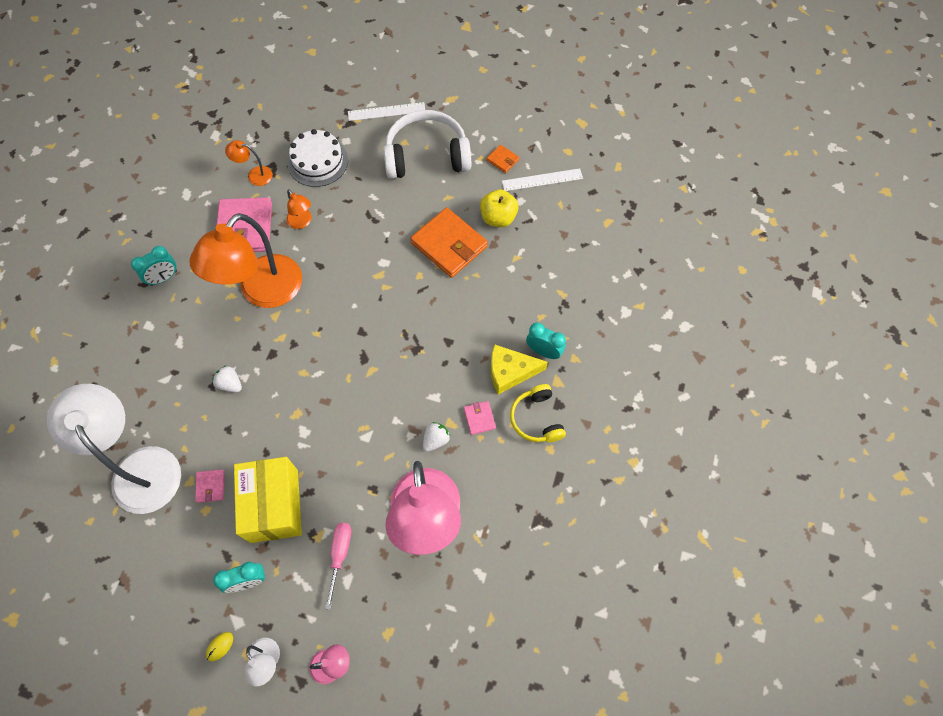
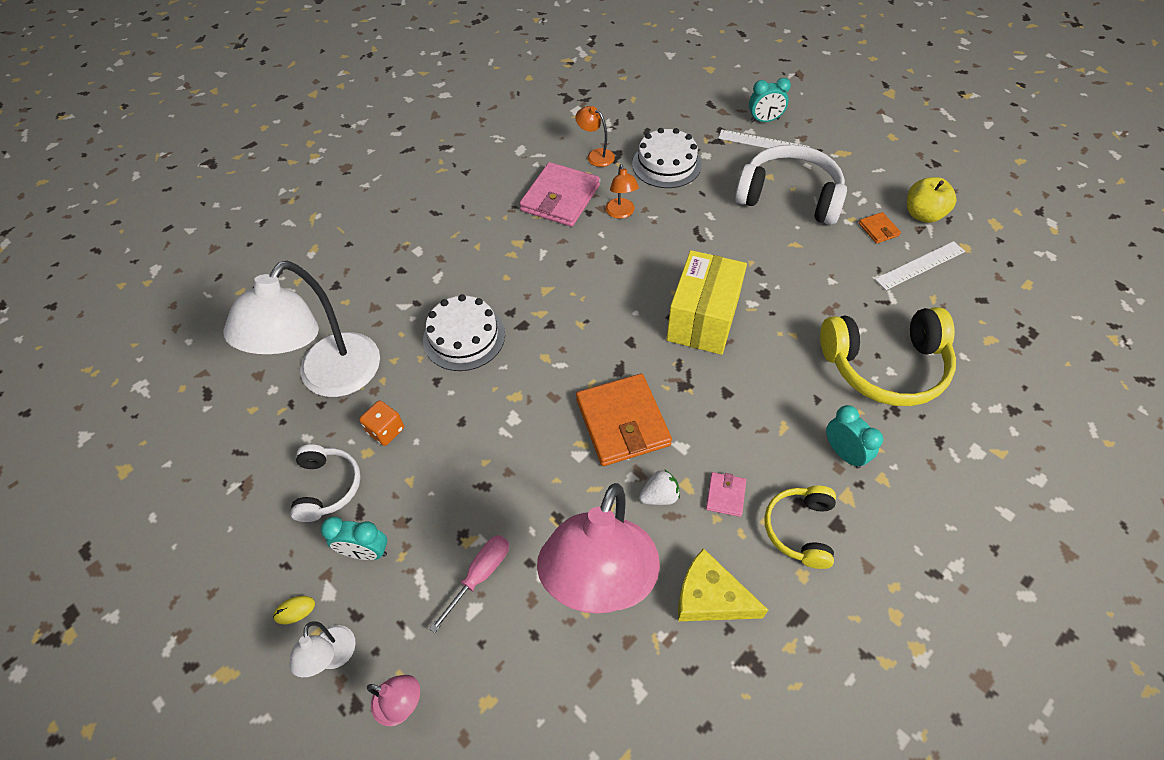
camera: 30 degrees right, 10 degrees down
white lamp [47,384,181,514] -> white lamp turned 150 degrees counterclockwise [223,261,380,397]
turquoise clock [131,246,177,286] -> turquoise clock moved to [749,78,791,122]
orange lamp [189,213,302,308] -> none
pink wallet [195,469,225,503] -> orange dice [359,400,404,446]
white strawberry [212,366,242,392] -> white cake [423,294,505,371]
yellow box [234,457,302,543] -> yellow box moved to [666,250,747,355]
orange wallet [410,208,488,278] -> orange wallet moved to [576,374,672,466]
yellow apple [480,189,519,227] -> yellow apple moved to [907,177,956,223]
yellow cheese [491,344,548,395] -> yellow cheese moved to [678,548,768,621]
white ruler [502,168,583,191] -> white ruler turned 45 degrees counterclockwise [875,241,965,290]
none -> white headphones [290,444,361,522]
none -> yellow headphones [820,307,956,406]

